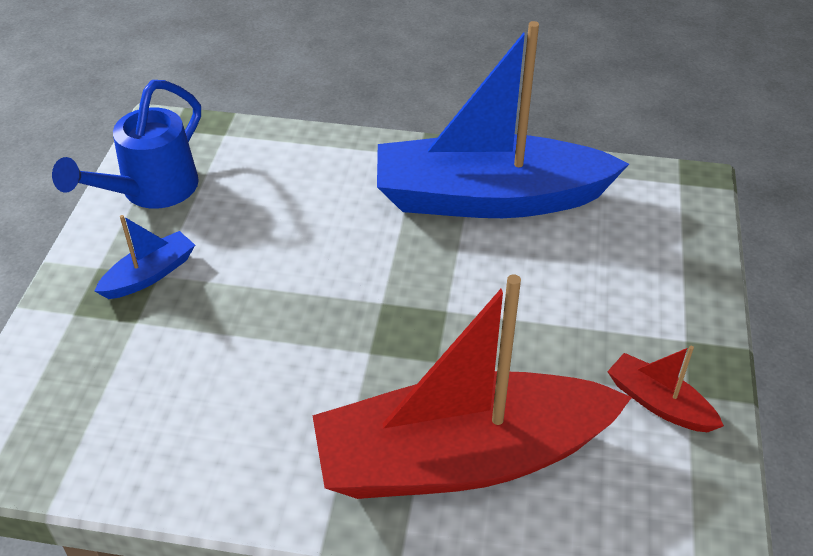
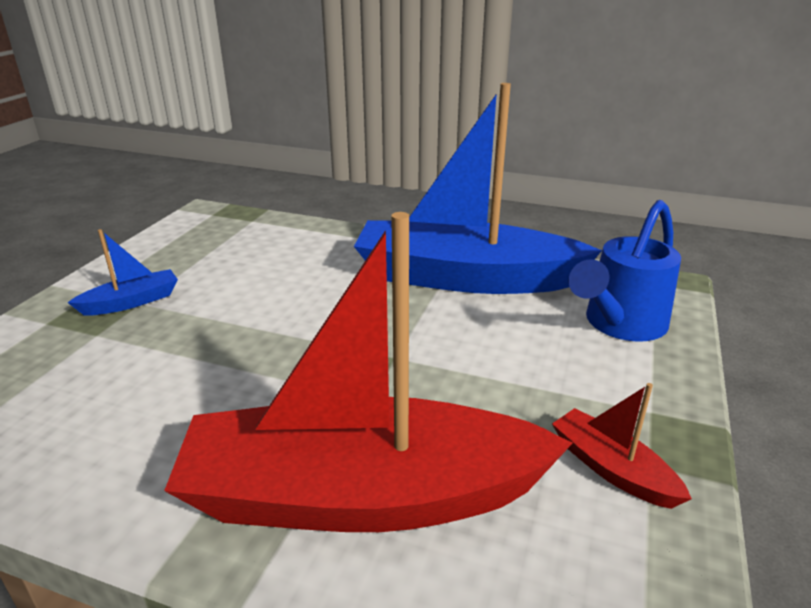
camera: 10 degrees right, 15 degrees down
blue watering can [52,80,201,209] -> blue watering can moved to [568,200,681,342]

